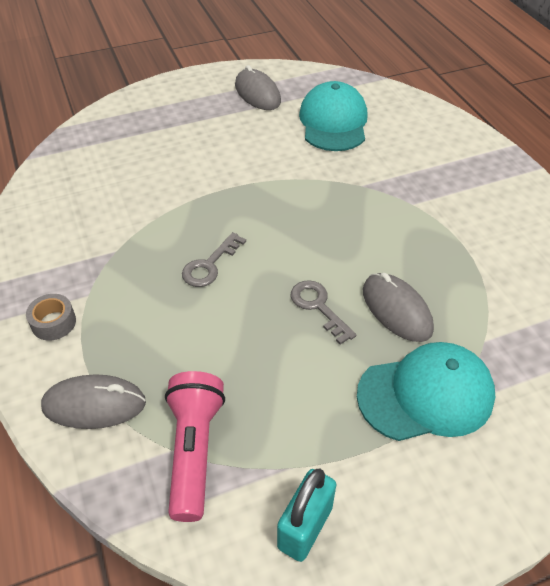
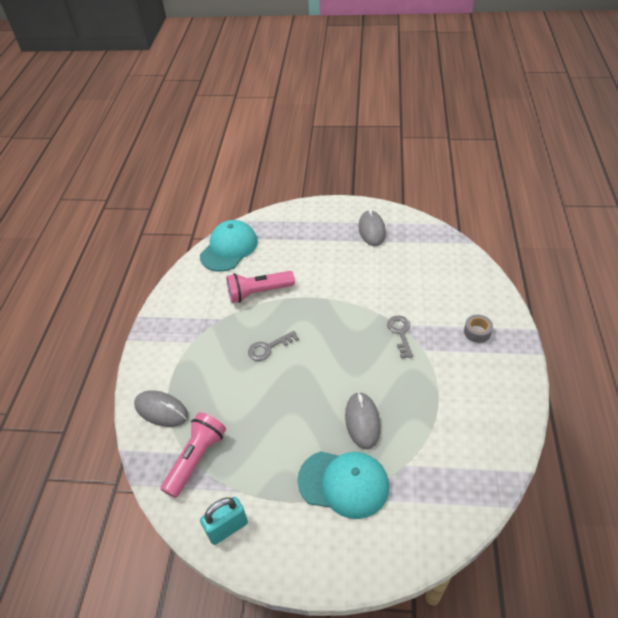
camera: 30 degrees right, 0 degrees up
grey tape [26,294,76,341] -> grey tape moved to [464,314,493,343]
grey key [291,280,356,345] -> grey key moved to [387,316,413,359]
turquoise cap [299,81,368,151] -> turquoise cap moved to [200,220,258,272]
none -> pink flashlight [226,271,295,303]

